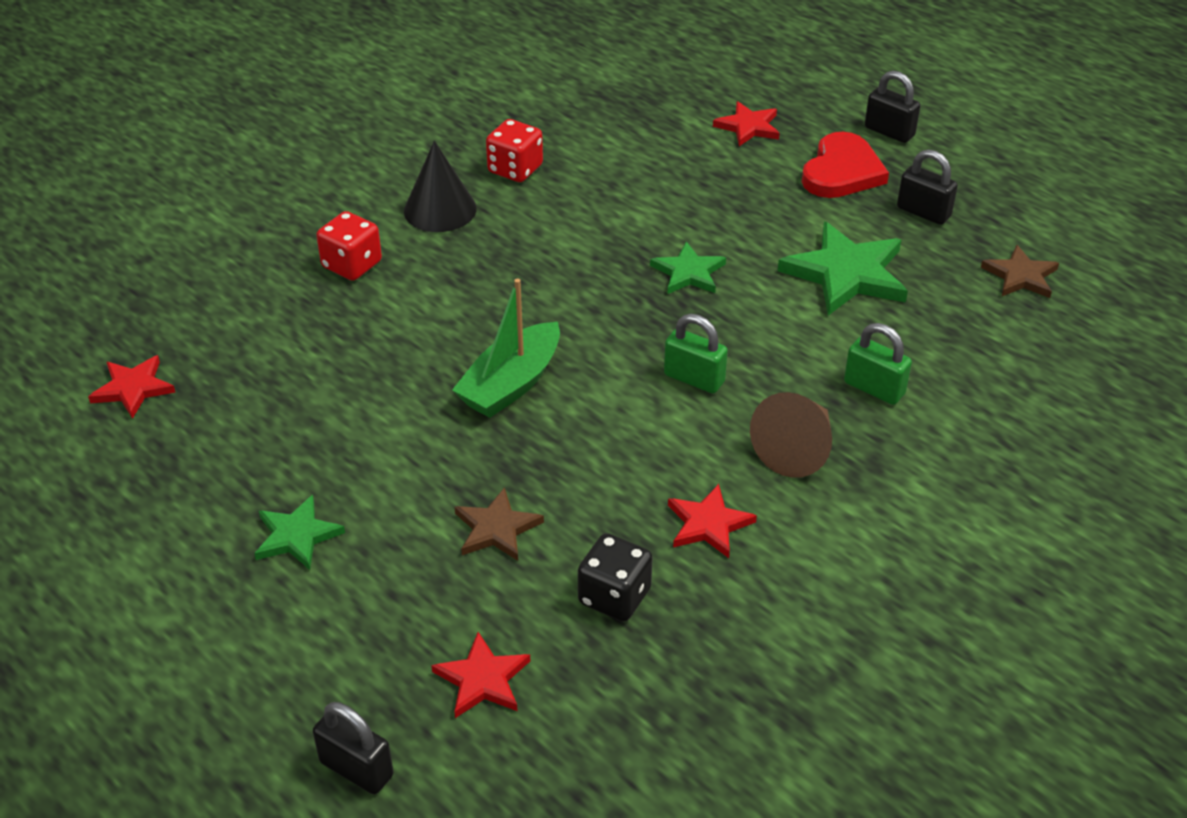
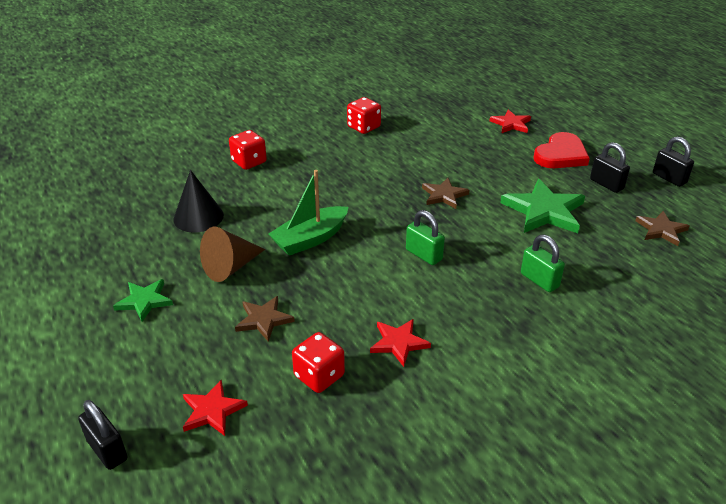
camera: 15 degrees right, 5 degrees down
red star [88,355,176,419] -> none
black cone [404,141,477,232] -> black cone moved to [173,170,224,232]
black dice [578,533,653,622] -> red dice [292,332,345,393]
green star [650,241,726,294] -> brown star [422,178,470,209]
brown cone [750,392,832,478] -> brown cone moved to [200,227,265,282]
black padlock [865,71,920,143] -> black padlock moved to [653,137,694,187]

